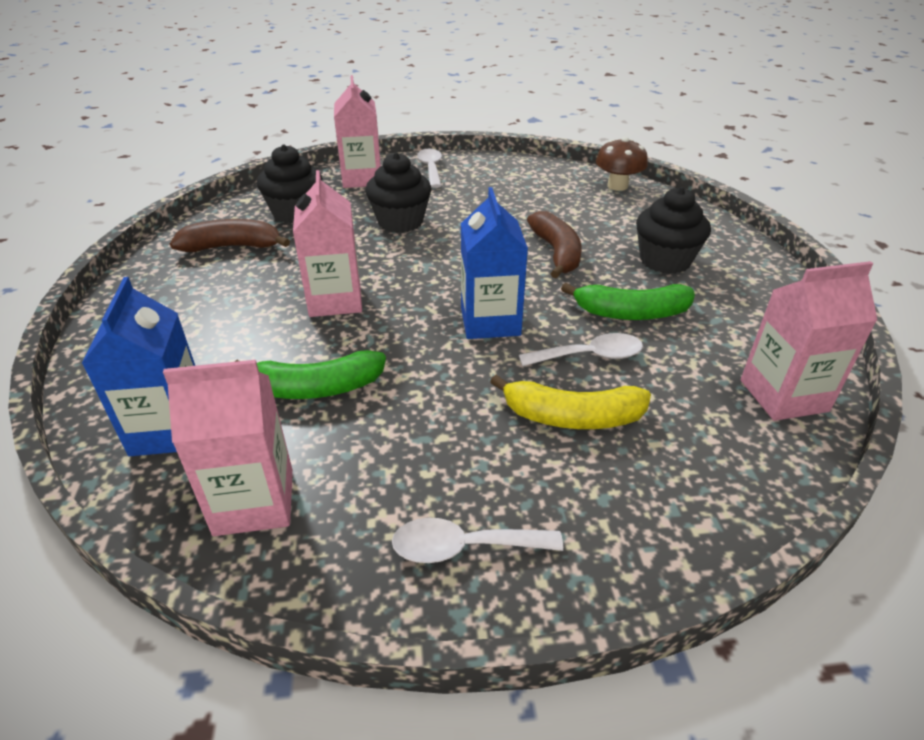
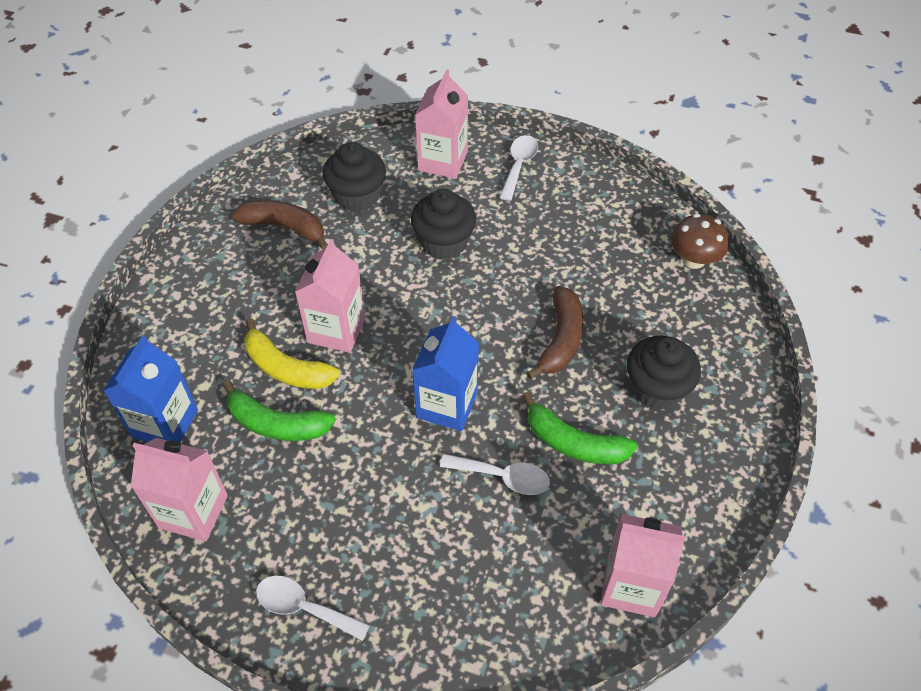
camera: 25 degrees right, 15 degrees up
yellow banana [490,375,651,429] -> yellow banana moved to [244,318,340,389]

